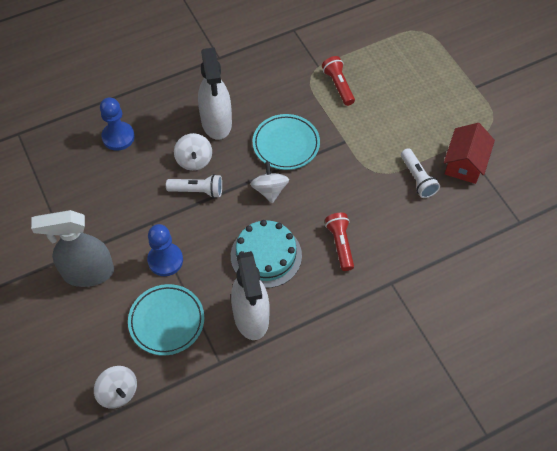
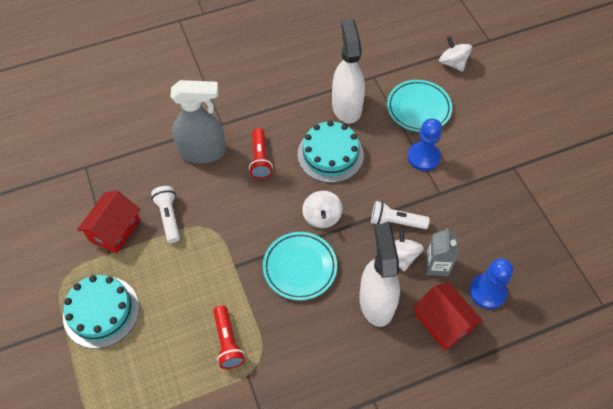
camera: 175 degrees left, 0 degrees up
grey spray bottle [31,210,114,287] -> grey spray bottle moved to [170,80,226,163]
none -> turquoise cake [63,275,139,349]
none -> red house [414,282,483,350]
none -> grey carton [426,228,458,276]

